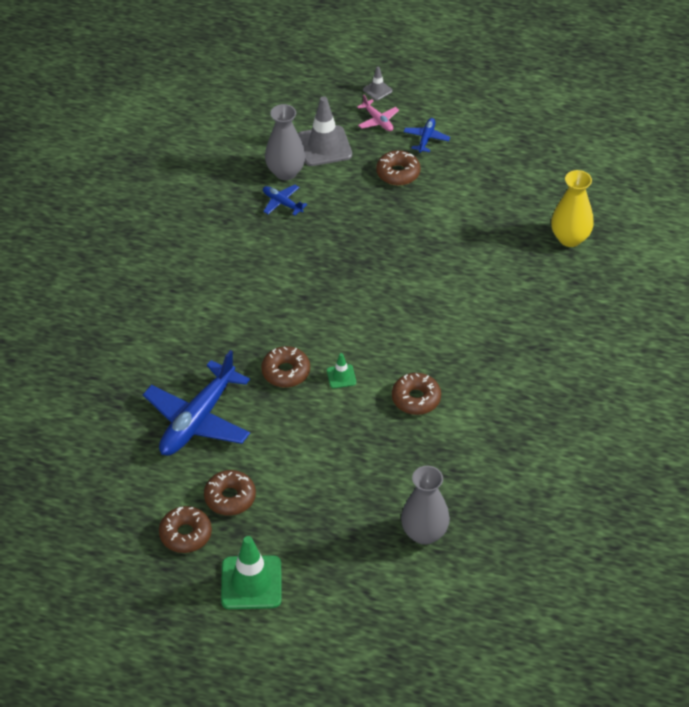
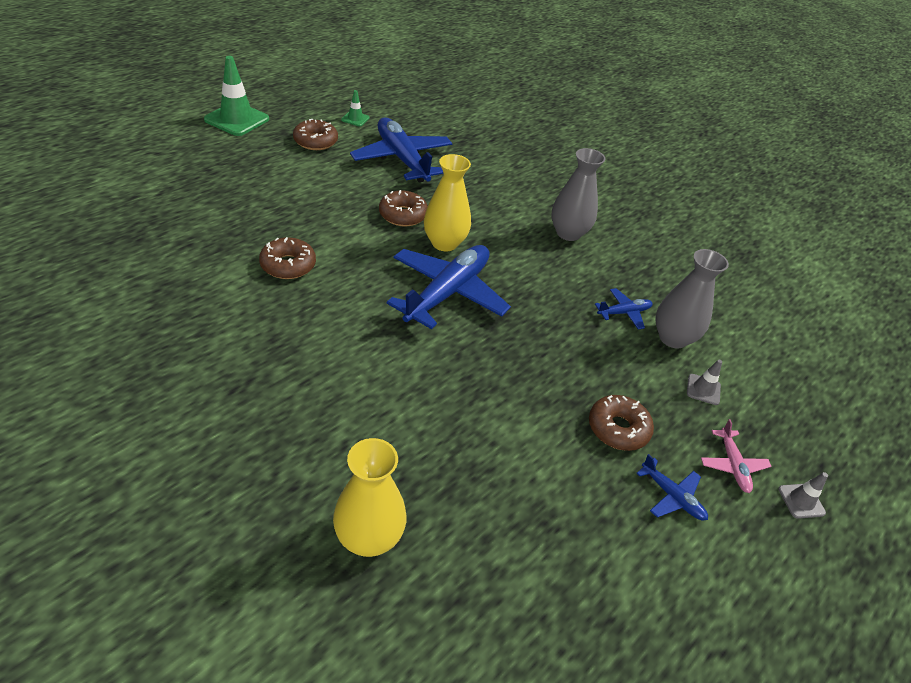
camera: 115 degrees right, 5 degrees down
brown donut [159,506,212,553] -> none
grey traffic cone [298,96,352,166] -> grey traffic cone [687,360,722,405], size x0.49
green traffic cone [327,353,356,388] -> green traffic cone moved to [341,90,370,126]
pink plane [357,95,399,131] -> pink plane turned 90 degrees counterclockwise [701,419,772,493]
grey vase [401,466,450,545] -> grey vase moved to [551,148,606,241]
none -> blue plane [387,245,511,329]
none -> yellow vase [424,154,471,252]

